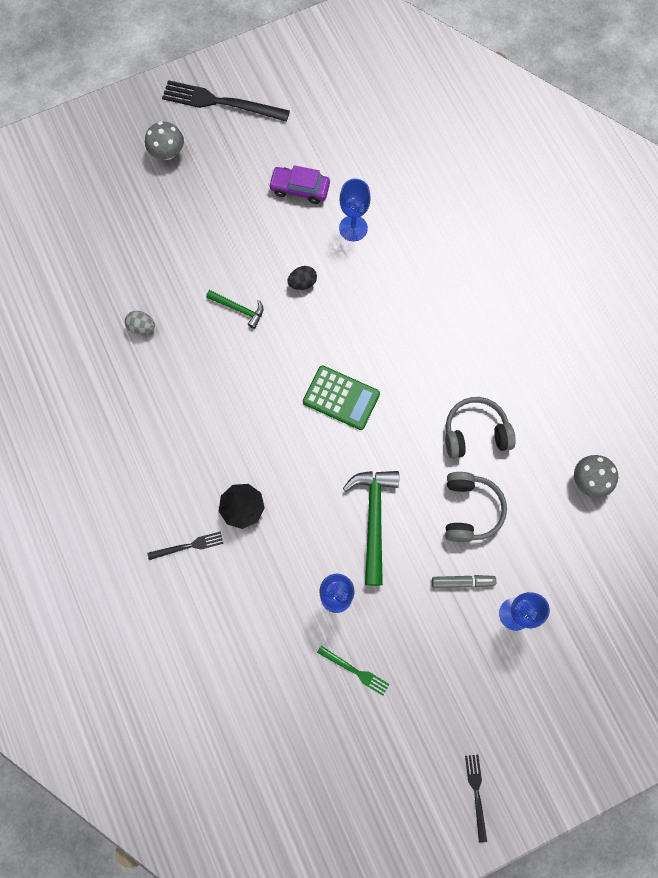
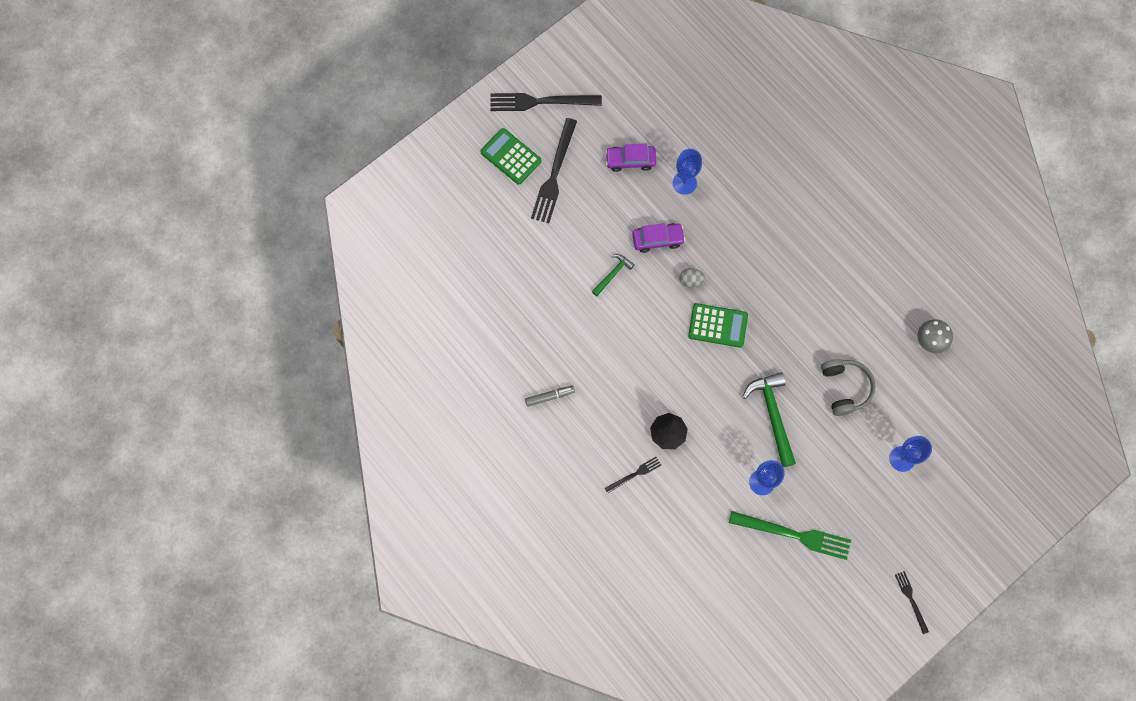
camera: 15 degrees left, 0 degrees up
grey egg [125,311,155,335] -> grey egg moved to [679,268,705,287]
grey mushroom [145,121,184,160] -> green calculator [481,128,541,184]
green hammer [206,290,264,329] -> green hammer turned 60 degrees counterclockwise [592,254,635,296]
black egg [287,266,317,290] -> purple car [632,223,685,253]
green fork [317,646,390,696] -> green fork [729,511,851,560], size x1.97
grey marker [432,575,496,588] -> grey marker moved to [525,386,575,407]
grey headphones [445,397,516,459] -> none
none -> black fork [531,118,577,223]

